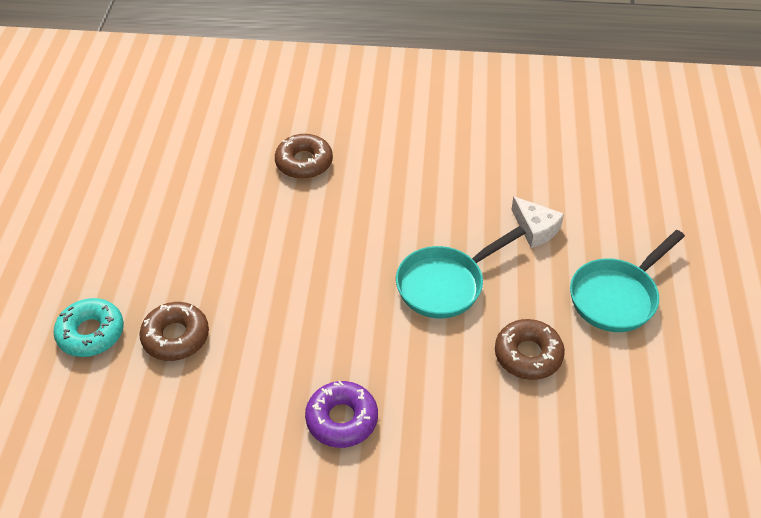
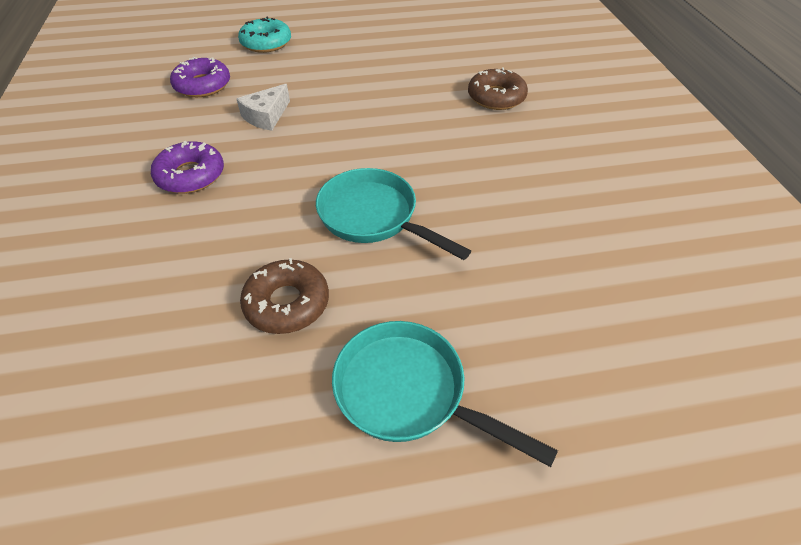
camera: 75 degrees right, 0 degrees up
brown donut [139,302,209,361] -> none
white cheese [511,196,564,248] -> white cheese moved to [236,84,290,131]
none -> purple donut [170,57,230,97]

